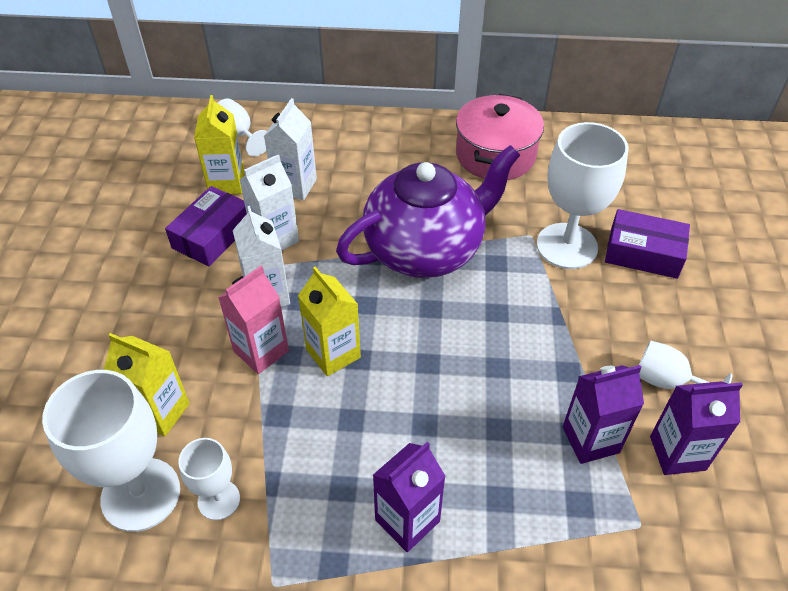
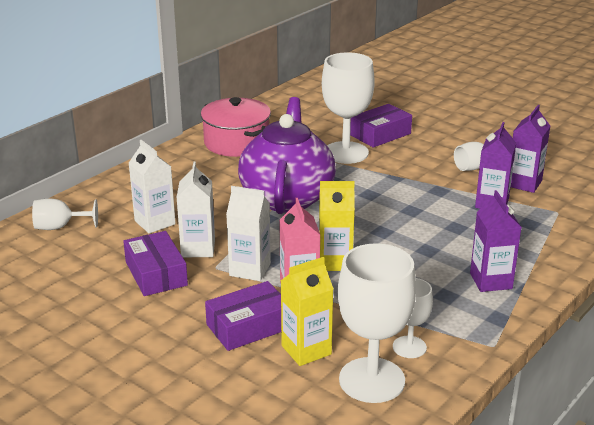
camera: 55 degrees left, 20 degrees down
yellow carton [194,95,245,194] -> none
none -> purple box [205,281,281,351]

